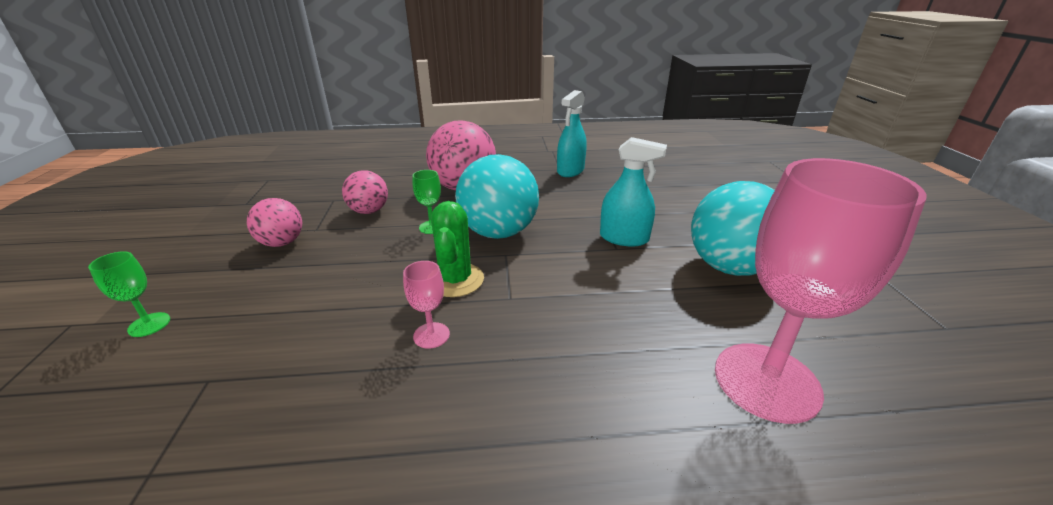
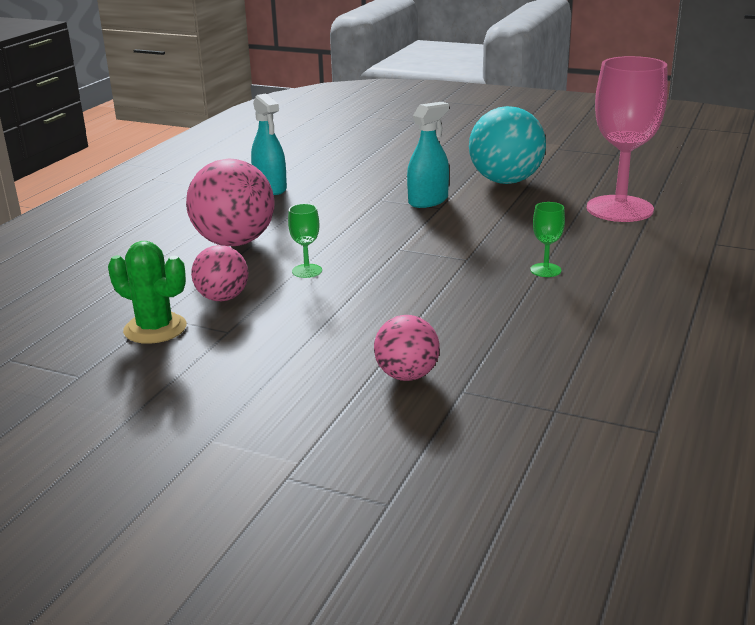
camera: 60 degrees left, 5 degrees down
green goblet [88,251,170,337] -> green goblet moved to [530,202,565,277]
pink ball [247,198,302,247] -> pink ball moved to [374,315,440,381]
pink goblet [403,261,450,349] -> none
green cactus [431,201,484,297] -> green cactus moved to [108,241,187,344]
turquoise ball [455,154,539,239] -> none

